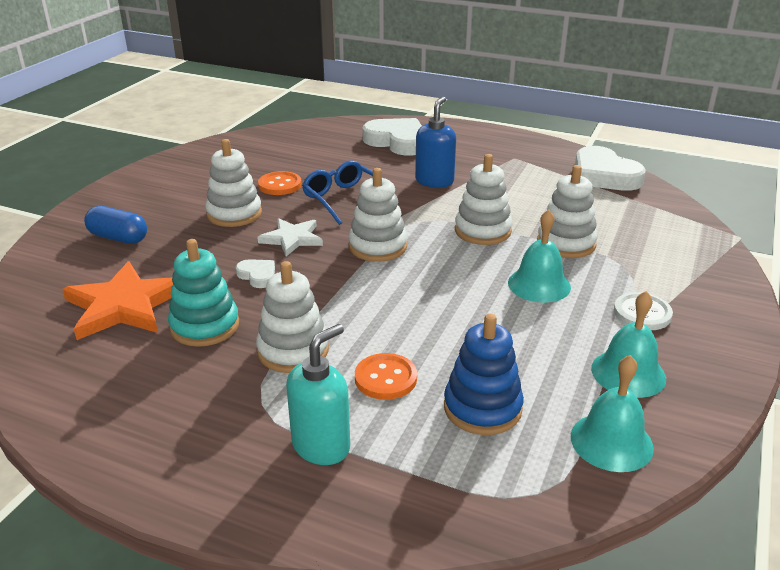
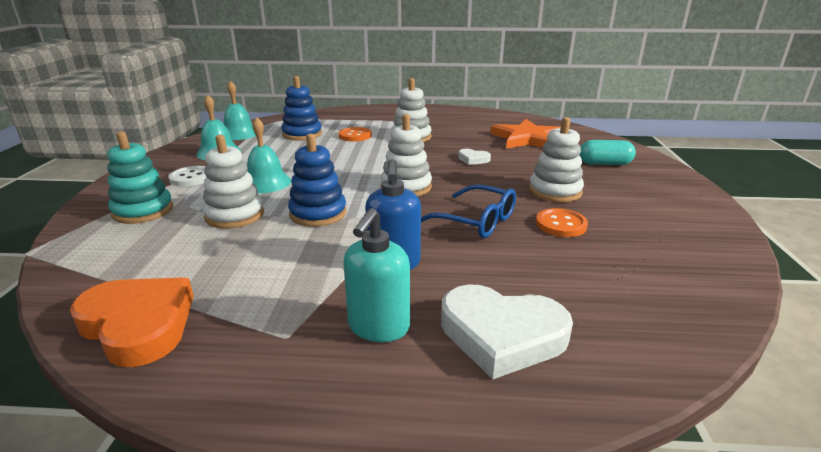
camera: 160 degrees right, 5 degrees down
blue capsule [84,206,147,244] -> turquoise capsule [579,140,636,165]
turquoise stacking toy [168,239,239,347] -> turquoise stacking toy moved to [107,132,173,224]
white star [257,218,323,256] -> none
turquoise soap dispenser [286,324,350,465] -> turquoise soap dispenser moved to [343,208,410,342]
white stacking toy [455,154,512,245] -> blue stacking toy [288,133,347,227]
white heart [575,146,646,191] -> orange heart [70,277,194,367]

